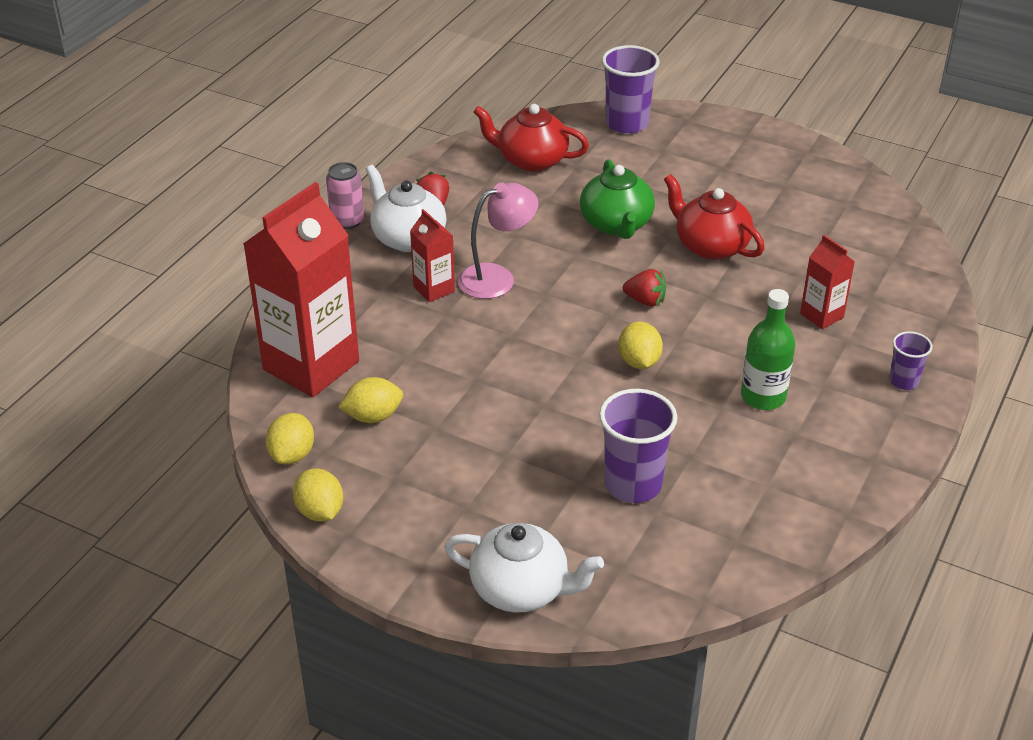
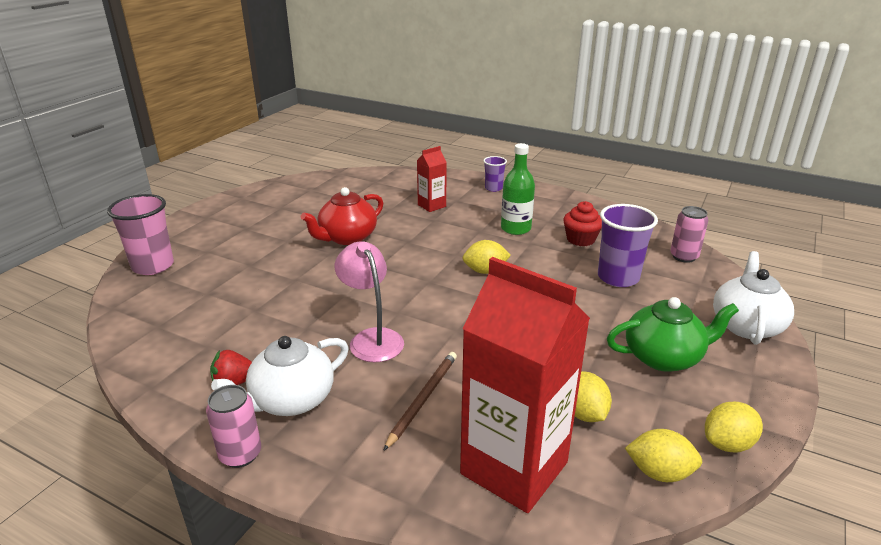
camera: 90 degrees left, 10 degrees down
red carton [410,209,455,302] -> none
red teapot [474,104,589,172] -> none
green teapot [580,159,655,239] -> green teapot moved to [607,297,739,372]
purple cup [602,45,660,134] -> pink cup [107,194,174,275]
red strawberry [623,269,666,307] -> none
none -> brown pencil [383,352,457,451]
none -> red cupcake [563,201,602,247]
none -> pink can [670,206,708,263]

